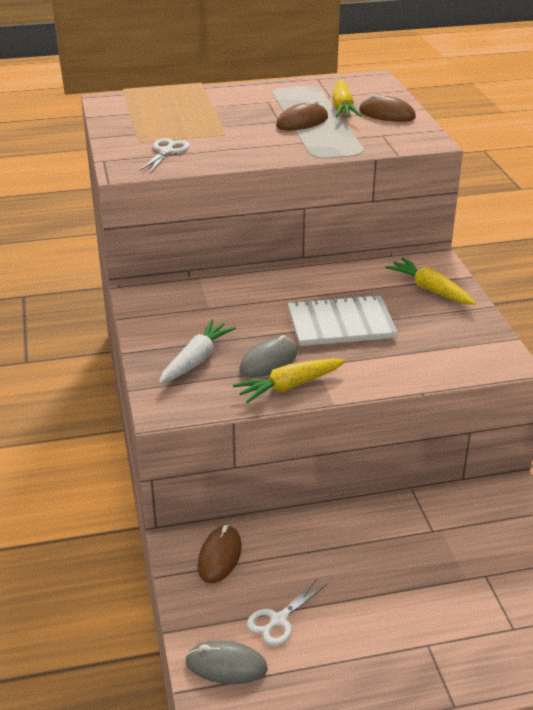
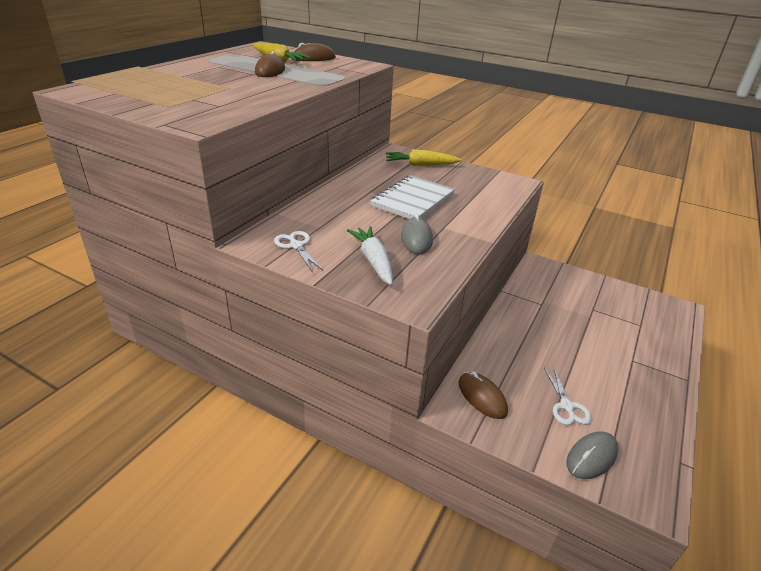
camera: 50 degrees left, 0 degrees up
white scissors [140,138,190,173] -> white scissors moved to [274,231,323,272]
yellow carrot [233,358,346,403] -> none

